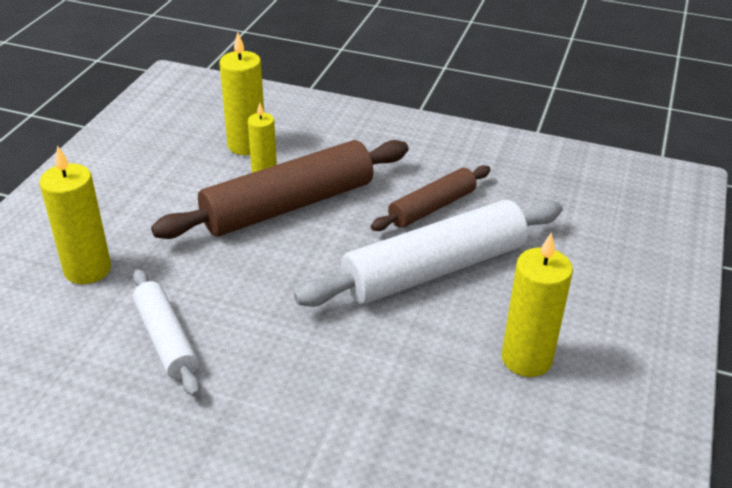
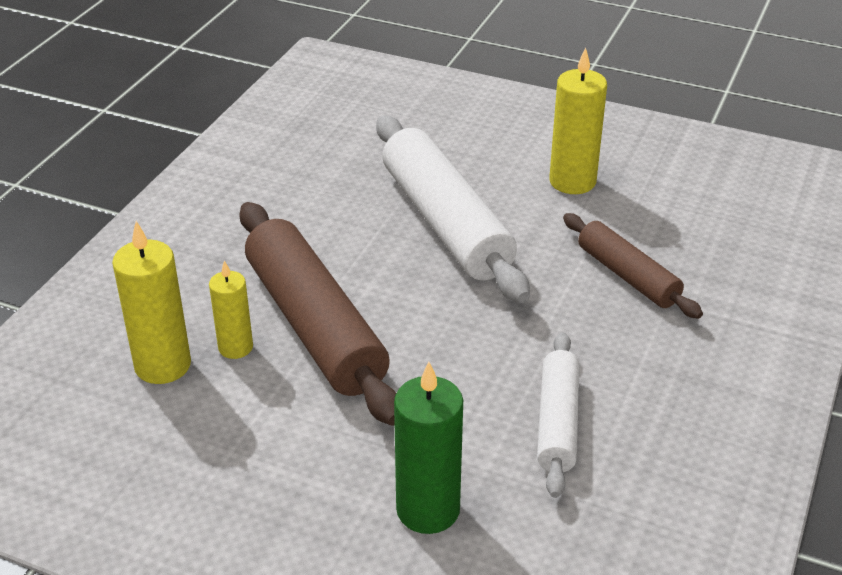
camera: 85 degrees left, 0 degrees up
yellow candle [40,145,111,284] -> green candle [394,362,463,534]
white rolling pin [133,269,200,397] -> white rolling pin turned 60 degrees counterclockwise [537,332,580,498]
brown rolling pin [371,165,491,231] -> brown rolling pin moved to [563,213,703,319]

